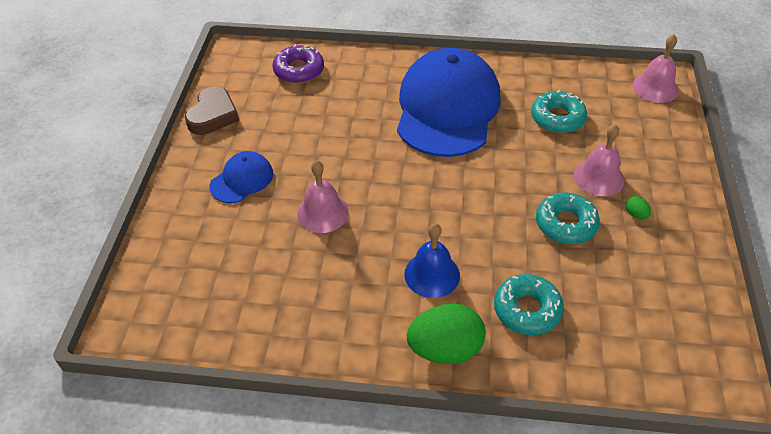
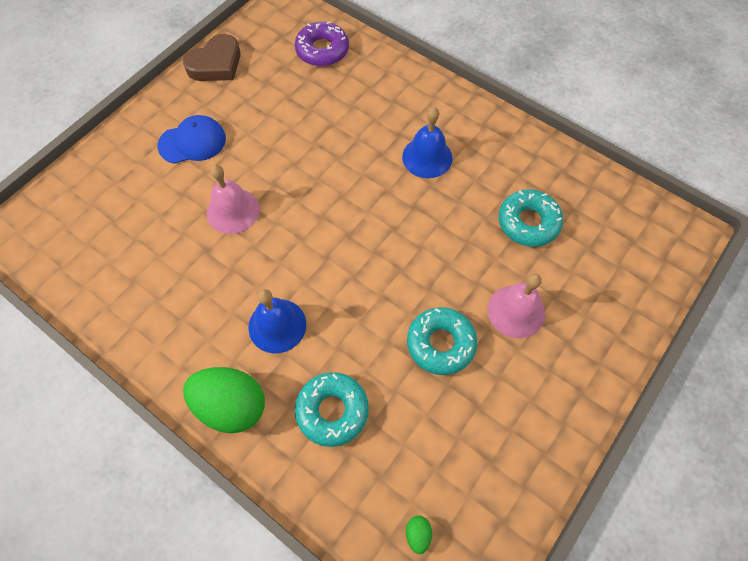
camera: 30 degrees right, 15 degrees up
blue cap [397,48,501,157] -> blue bell [402,107,453,178]
green egg [626,196,651,219] -> green egg moved to [406,516,432,554]
pink bell [633,34,679,103] -> none

